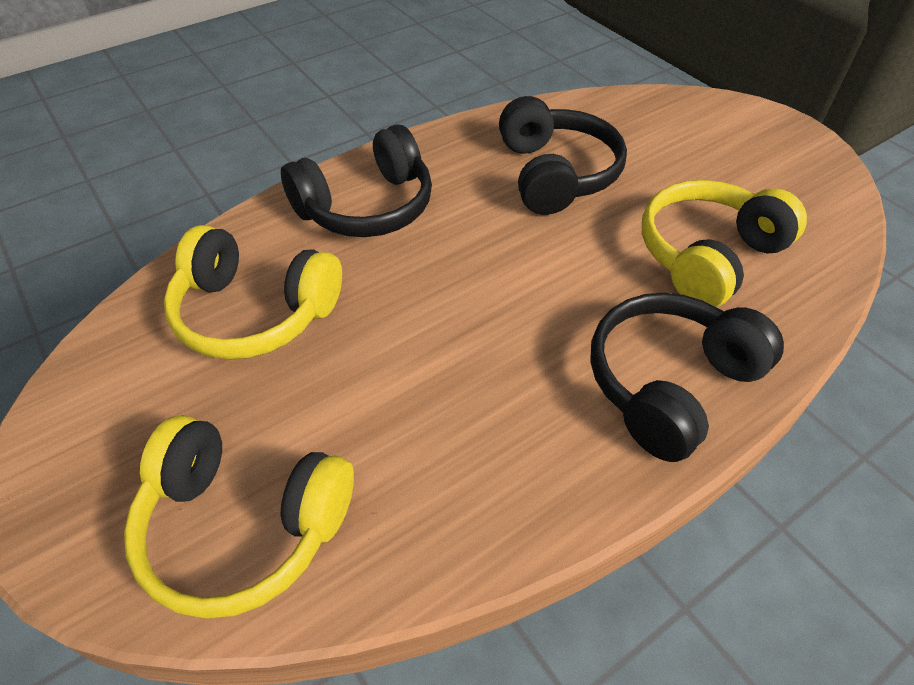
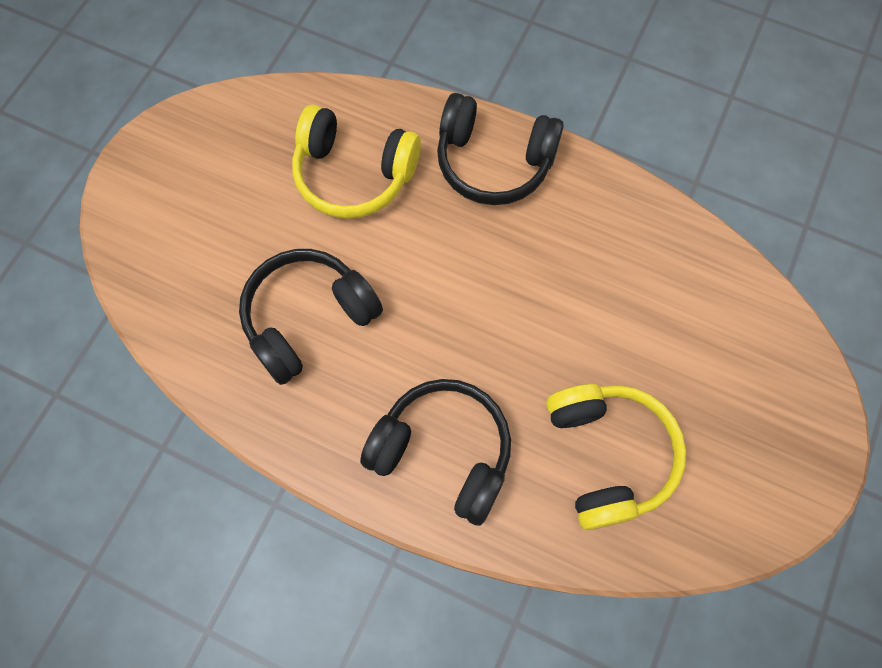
camera: 120 degrees left, 20 degrees up
yellow headphones [124,415,354,619] -> none

